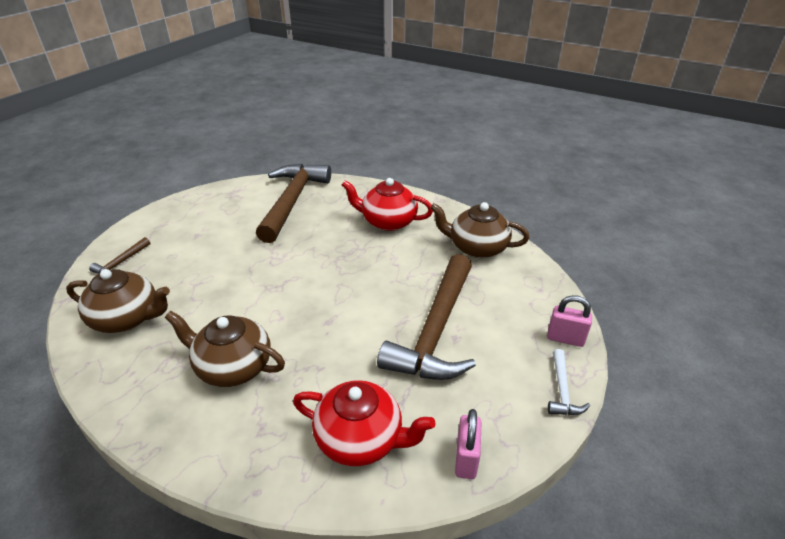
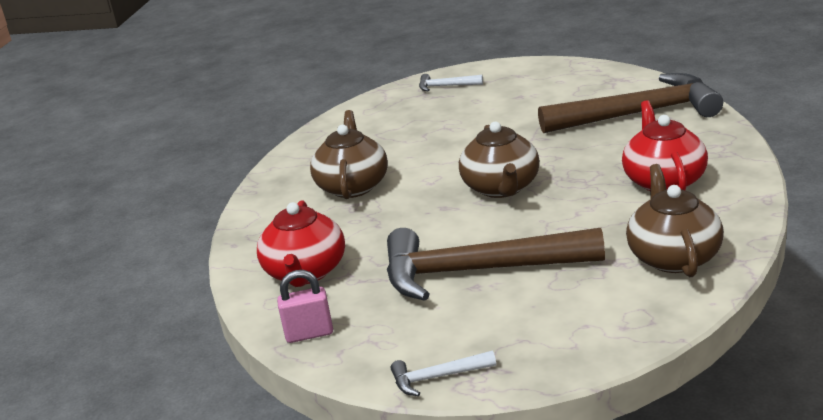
camera: 75 degrees right, 10 degrees down
brown teapot [66,269,170,333] -> brown teapot moved to [459,122,540,198]
brown hammer [89,237,150,274] -> white hammer [419,74,483,91]
pink padlock [547,295,592,347] -> none

